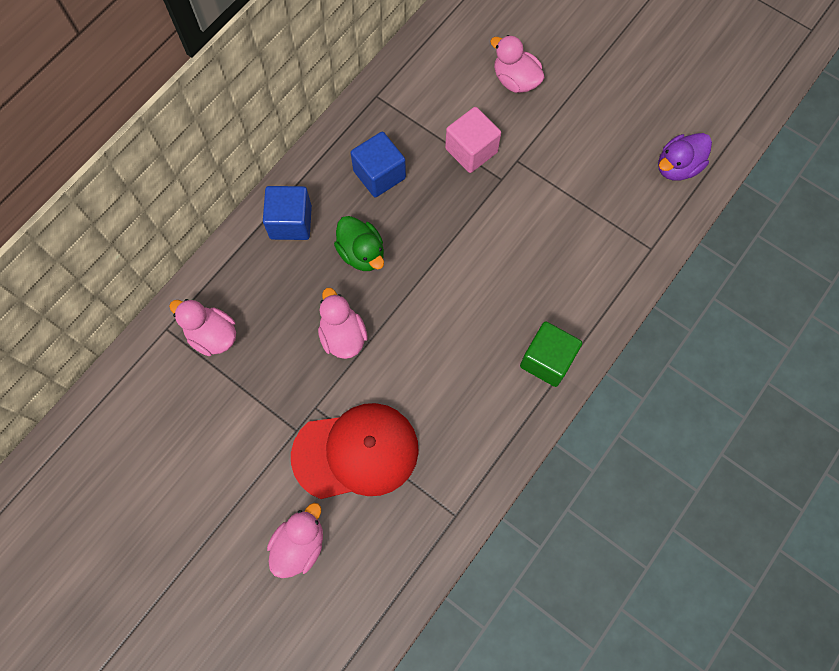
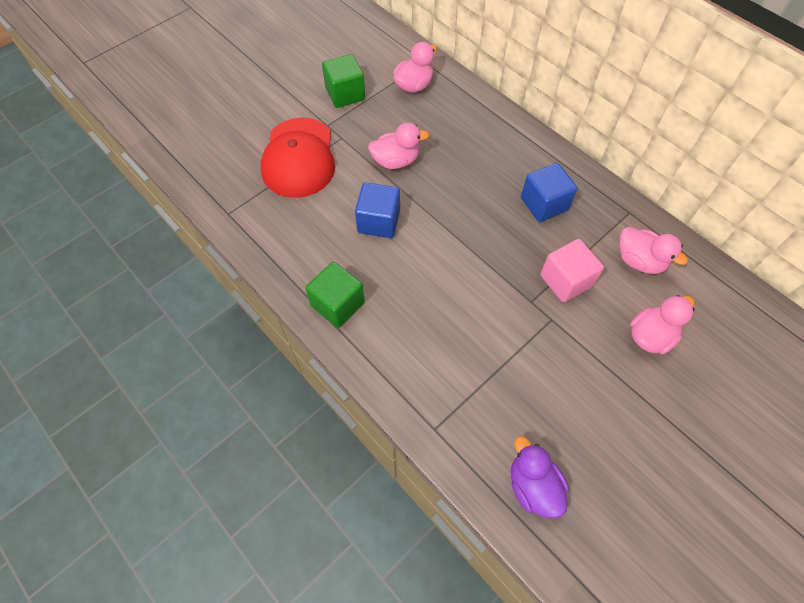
camera: 100 degrees right, 10 degrees down
blue cube [263,186,312,240] -> blue cube moved to [355,182,400,238]
pink duck [267,503,323,578] -> pink duck moved to [619,227,688,274]
green duck [334,216,384,271] -> none
none -> green cube [322,54,365,108]

